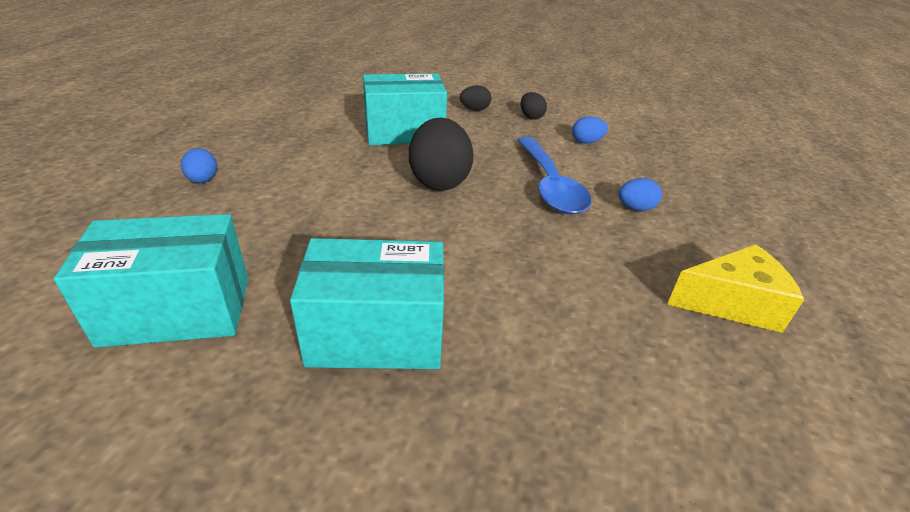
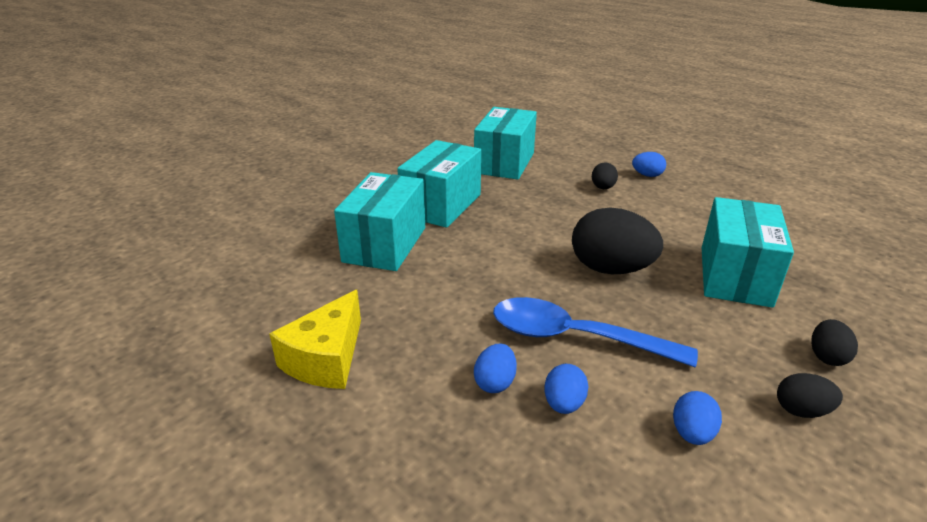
camera: 120 degrees right, 5 degrees down
none -> turquoise box [334,172,425,271]
none -> blue egg [544,364,589,414]
none -> black egg [592,162,618,189]

